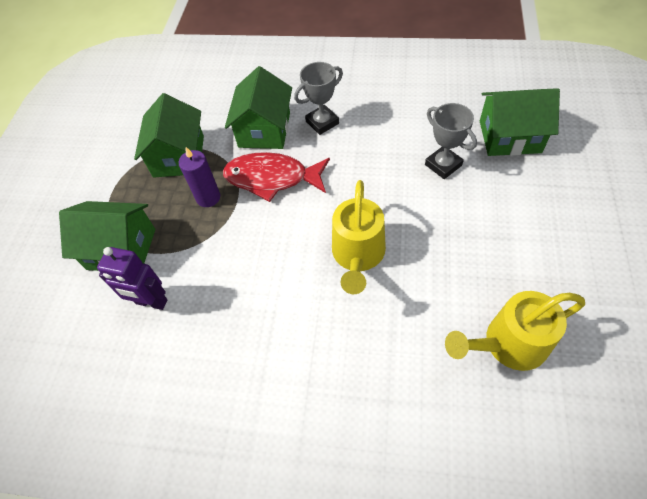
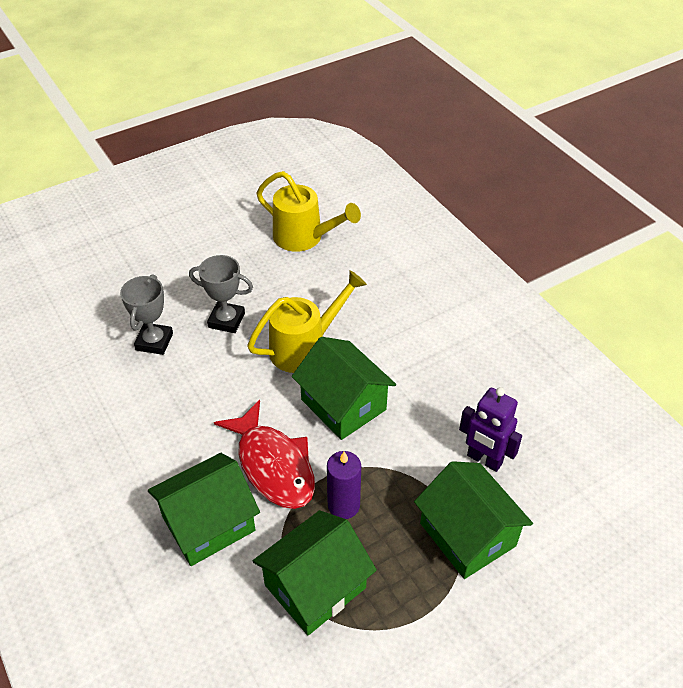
camera: 135 degrees left, 10 degrees down
purple robot [97,247,167,310] -> purple robot turned 150 degrees clockwise [459,387,522,472]
grey trophy [294,62,343,135] -> grey trophy moved to [189,255,253,333]
green house [480,88,560,156] -> green house moved to [292,337,396,440]

